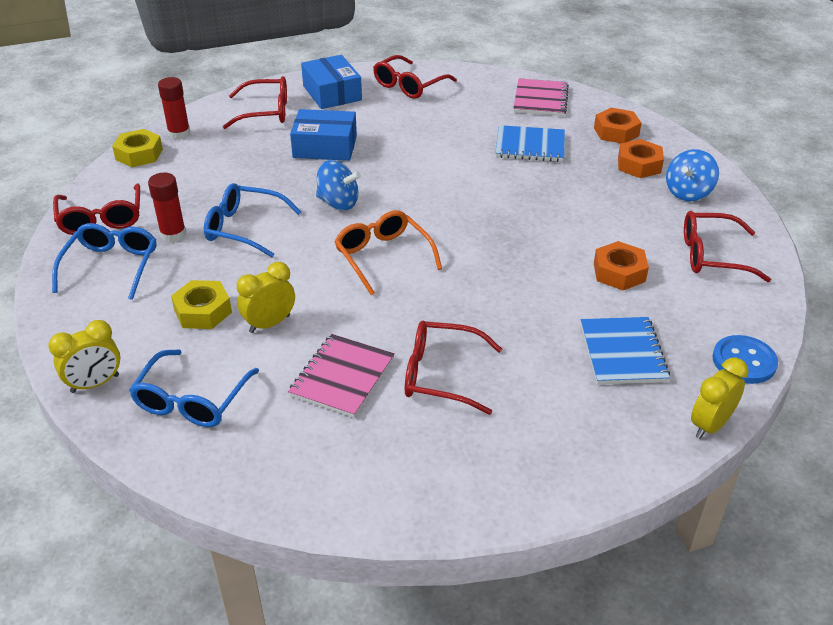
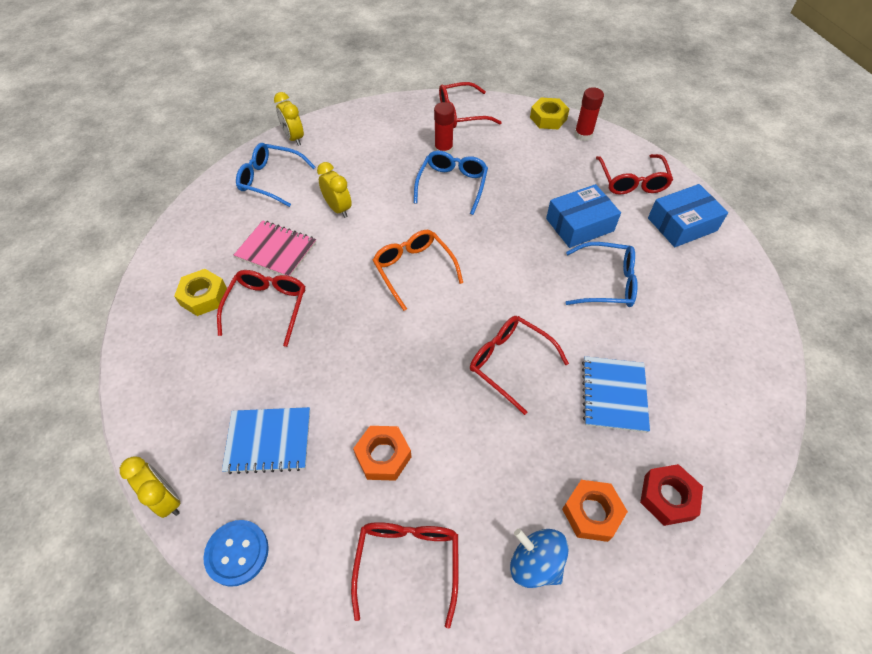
camera: 90 degrees right, 15 degrees up
blue glasses [52,223,156,300] -> blue glasses moved to [566,242,638,307]
yellow nut [171,280,232,329] -> yellow nut moved to [174,269,227,316]
blue box [290,109,357,161] -> blue box turned 60 degrees clockwise [546,184,621,248]
blue spinning top [316,160,361,210] -> none
orange glasses [335,210,442,295] -> orange glasses turned 90 degrees counterclockwise [373,230,463,311]
red glasses [373,55,457,99] -> red glasses moved to [470,316,569,415]
pink notebook [513,78,569,116] -> none
orange nut [594,108,642,143] -> red nut [640,464,703,526]

